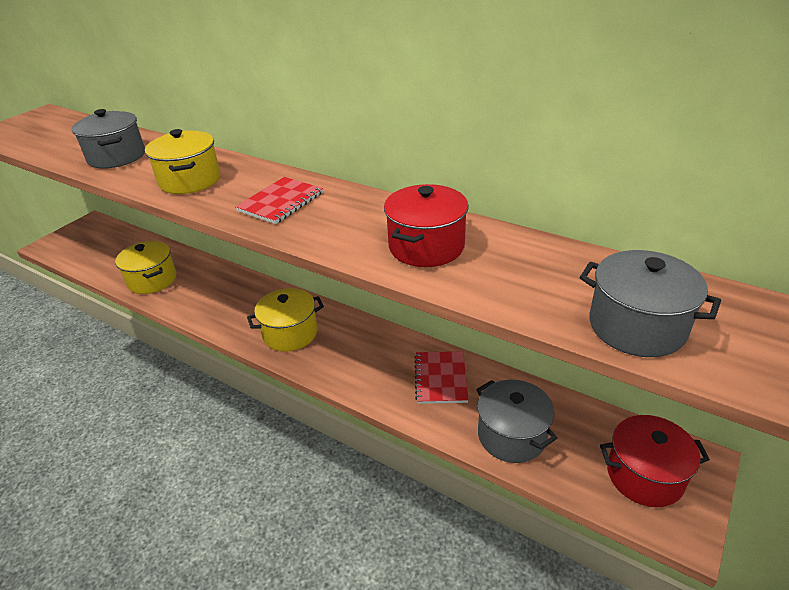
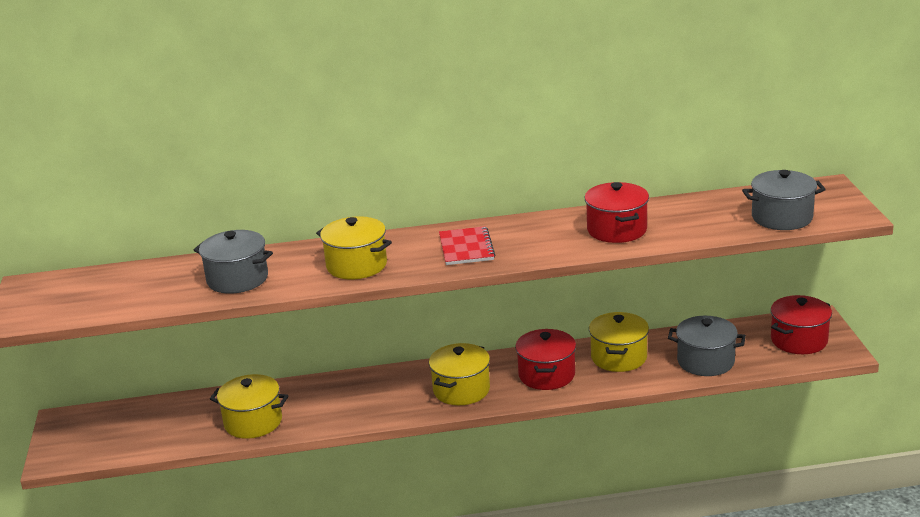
camera: 40 degrees left, 10 degrees down
red notebook [415,351,469,404] -> yellow pot [589,312,649,372]
none -> red pot [515,329,576,390]

